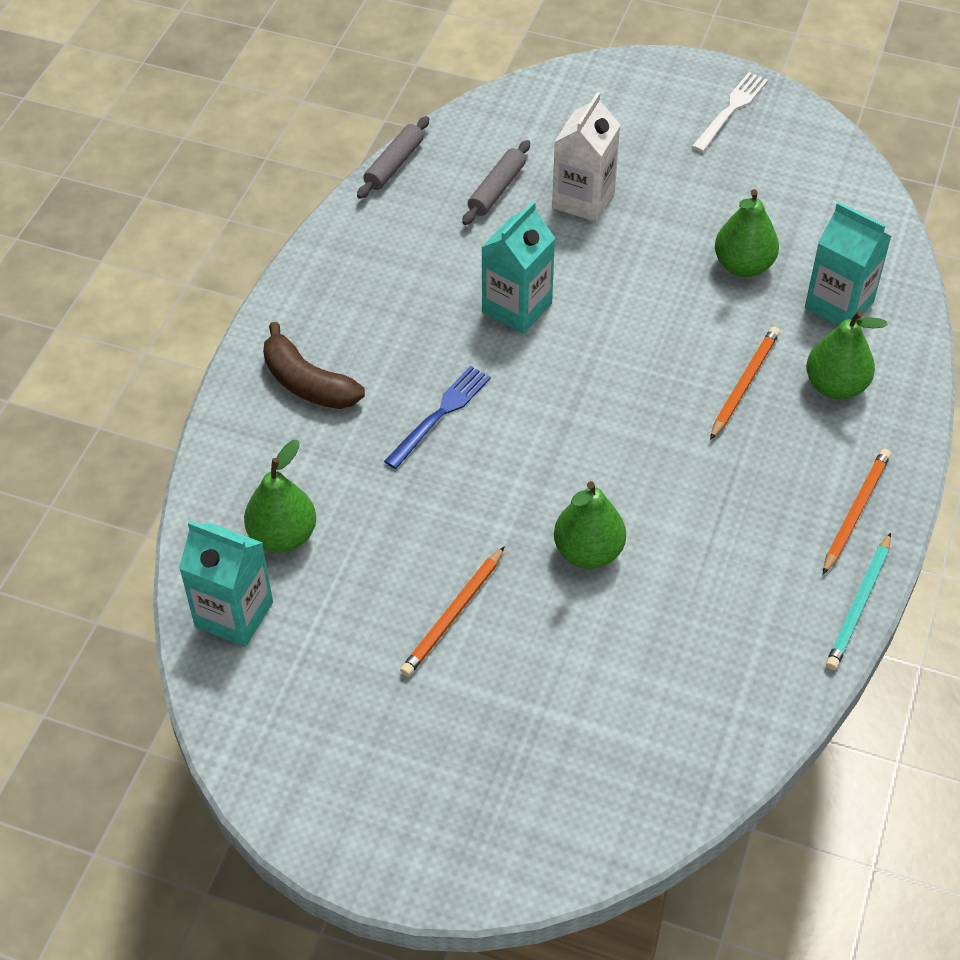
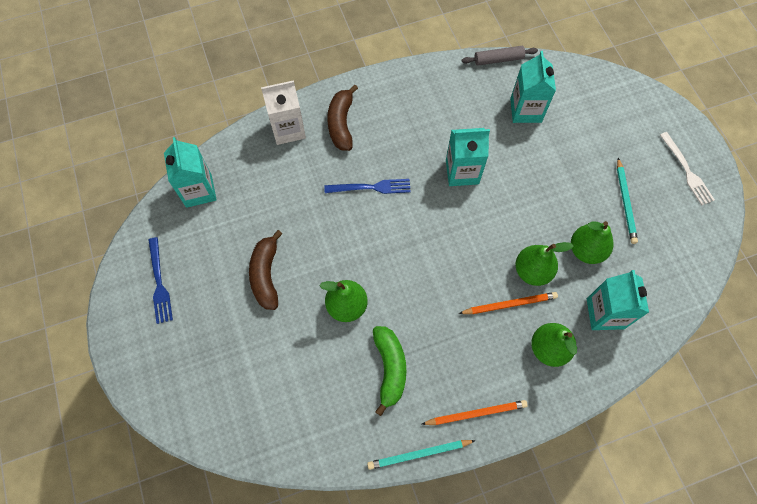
camera: 50 degrees right, 15 degrees up
green pear [244,440,316,553] -> green pear moved to [515,242,574,286]
orange pencil [400,546,505,677] -> brown banana [249,230,282,310]
grey rolling pin [462,140,530,225] -> turquoise carton [510,51,556,123]
white carton [552,92,620,222] -> white carton moved to [261,80,306,145]
white fork [691,72,768,152] -> white fork turned 75 degrees clockwise [660,132,715,205]
none -> blue fork [149,237,173,324]
none -> green banana [373,326,406,416]
none -> turquoise pencil [617,158,638,244]

